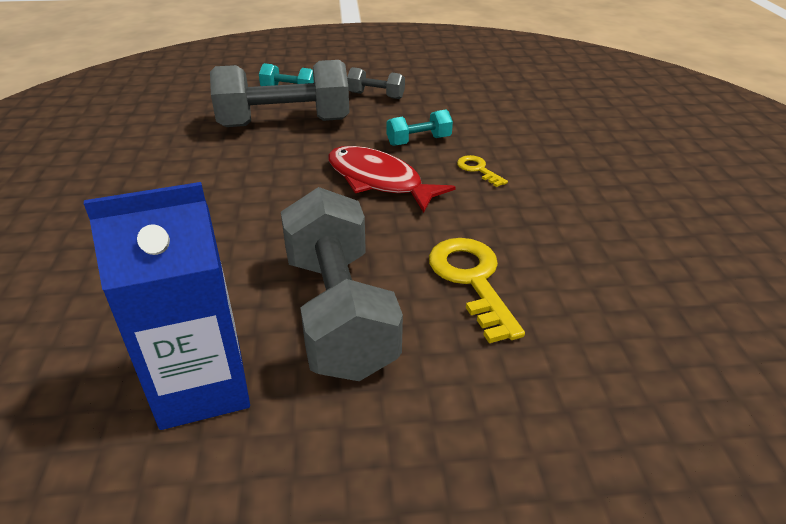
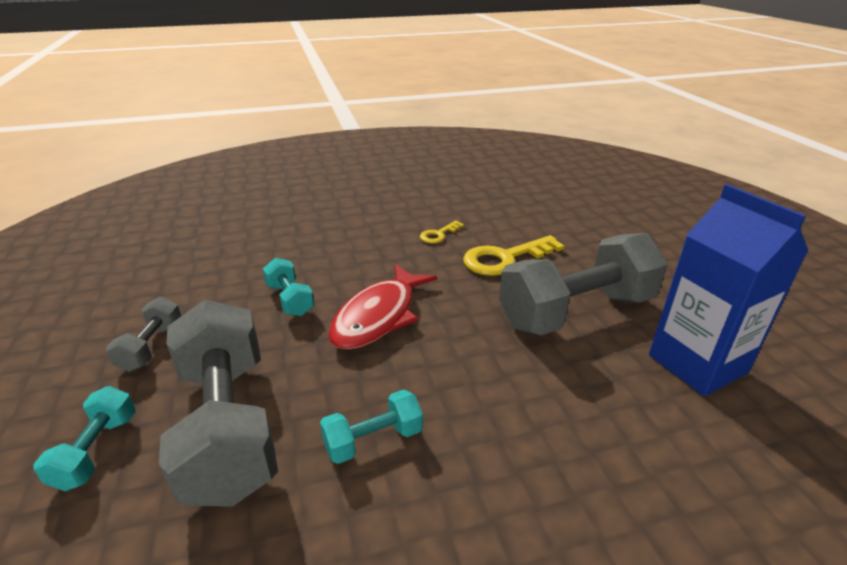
camera: 100 degrees left, 5 degrees down
yellow key [457,155,508,187] -> yellow key moved to [420,220,464,243]
none -> turquoise dumbbell [320,389,423,464]

